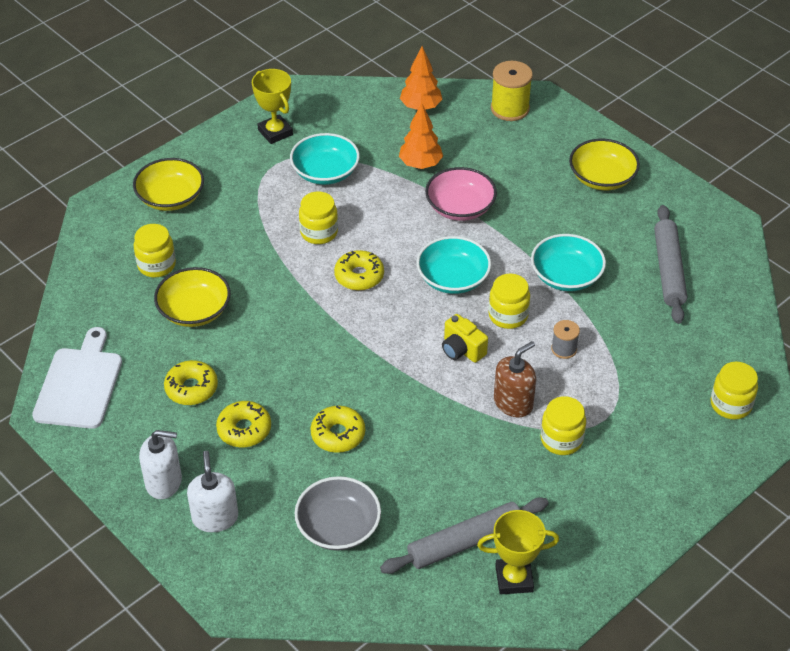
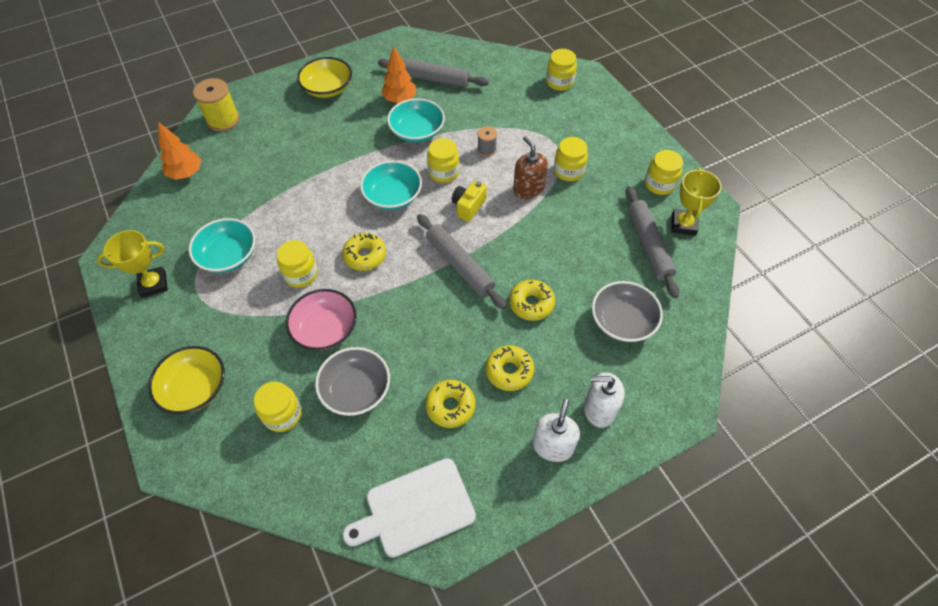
camera: 75 degrees left, 10 degrees up
white cutting board [32,327,122,429] -> white cutting board turned 45 degrees counterclockwise [343,458,476,558]
yellow bowl [154,267,231,327] -> grey bowl [315,347,390,416]
orange tree [399,103,443,169] -> orange tree moved to [381,46,416,103]
pink bowl [425,167,497,221] -> pink bowl moved to [286,289,357,351]
yellow camera [442,314,488,363] -> yellow camera turned 150 degrees clockwise [452,180,487,222]
none -> grey rolling pin [417,214,507,309]
none -> yellow jar [645,150,683,195]

